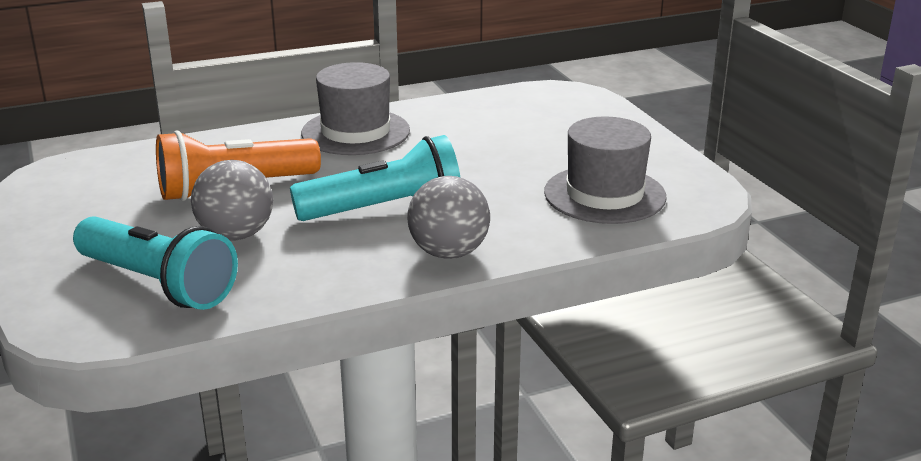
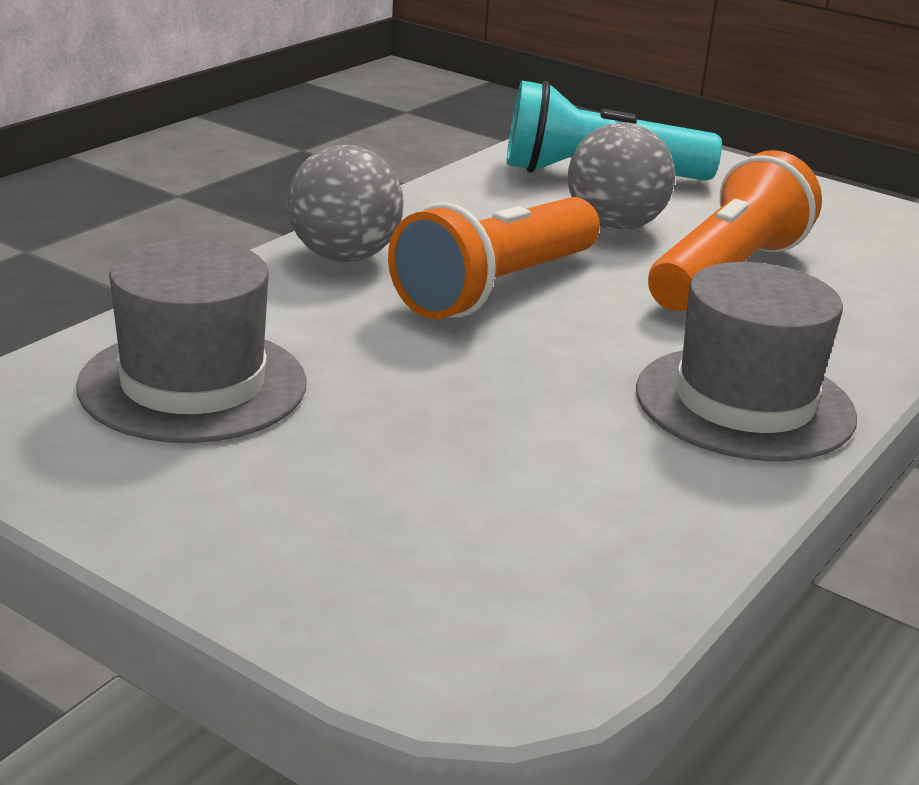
camera: 145 degrees right, 0 degrees up
turquoise flashlight [290,135,460,221] -> orange flashlight [388,197,600,319]

